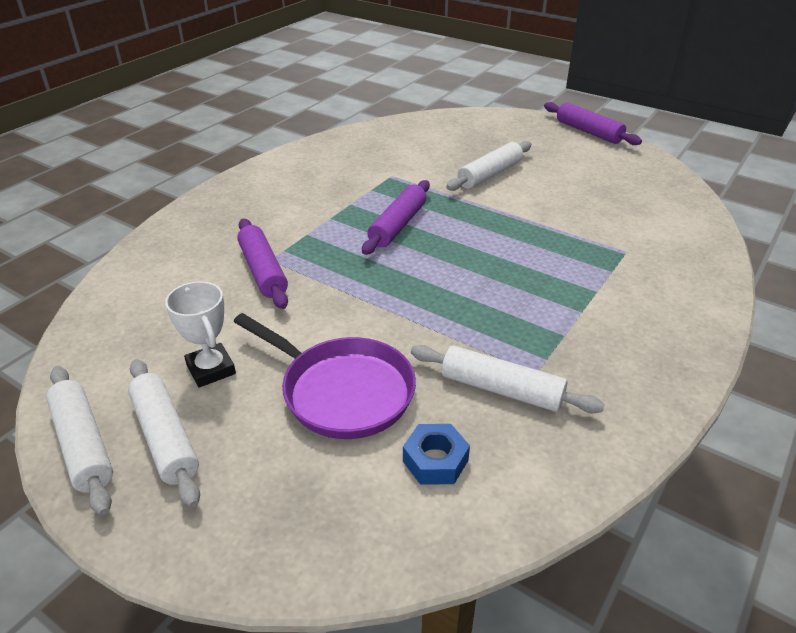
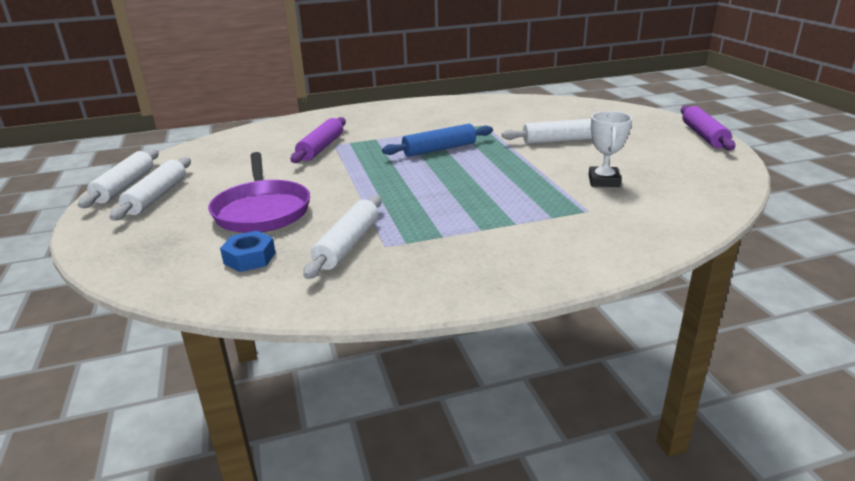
camera: 40 degrees right, 10 degrees down
white trophy [165,281,236,388] -> white trophy moved to [589,111,632,187]
purple rolling pin [362,180,430,255] -> blue rolling pin [382,124,493,157]
white rolling pin [411,345,605,413] -> white rolling pin turned 45 degrees clockwise [303,195,382,279]

